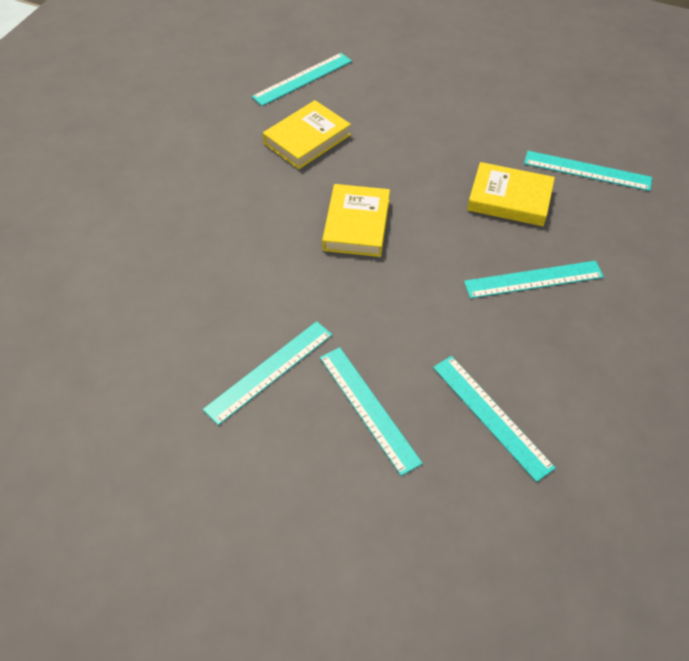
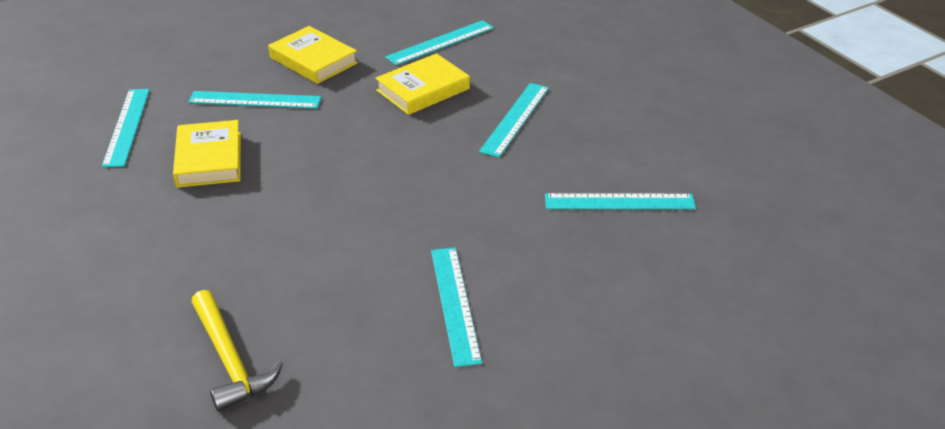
camera: 55 degrees left, 15 degrees down
turquoise ruler [320,347,423,476] -> turquoise ruler moved to [188,91,321,109]
yellow book [322,184,390,257] -> yellow book moved to [268,26,358,84]
none -> yellow hammer [191,290,283,412]

